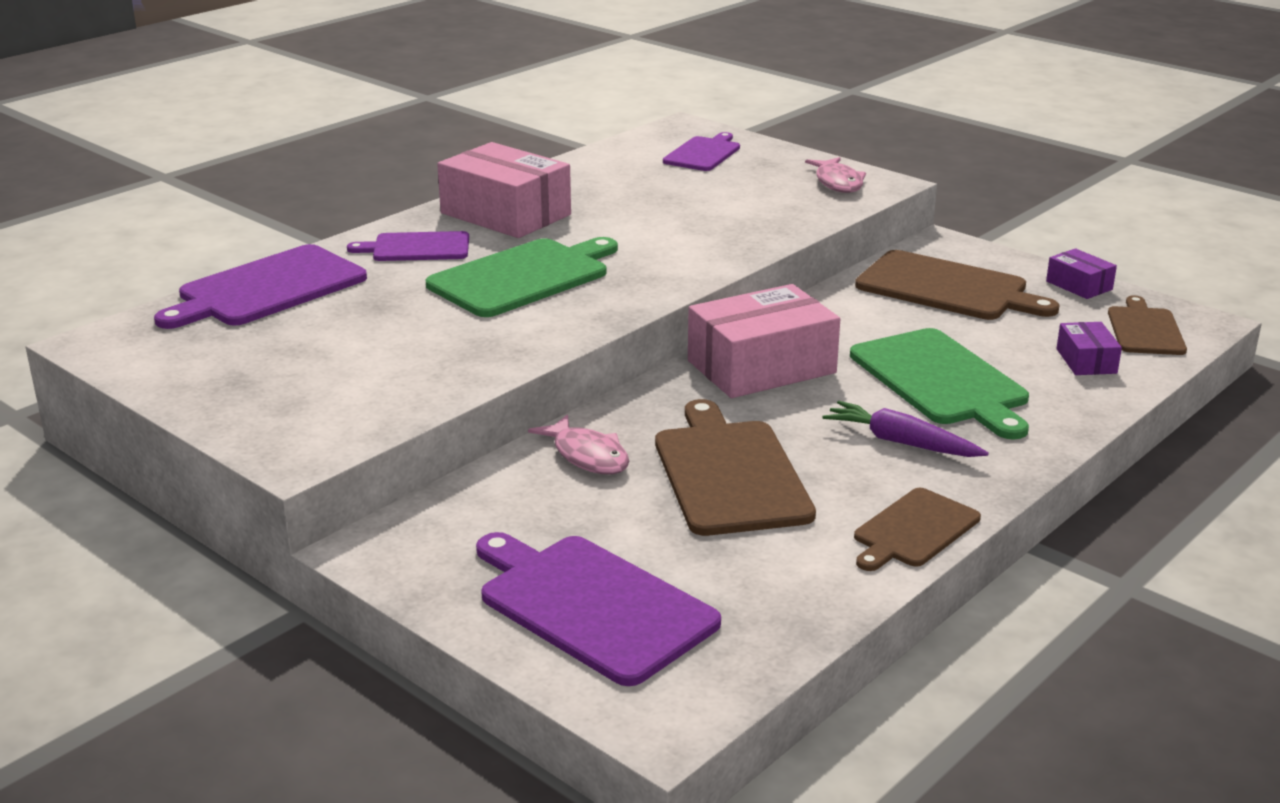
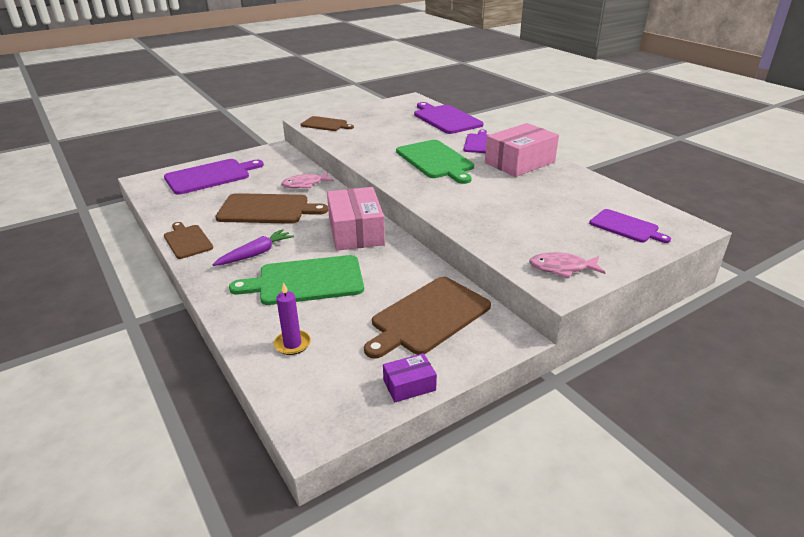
camera: 105 degrees right, 5 degrees up
purple box [1056,322,1122,375] -> purple candle [274,282,311,355]
brown cutting board [1108,295,1187,355] -> brown cutting board moved to [300,116,354,131]

